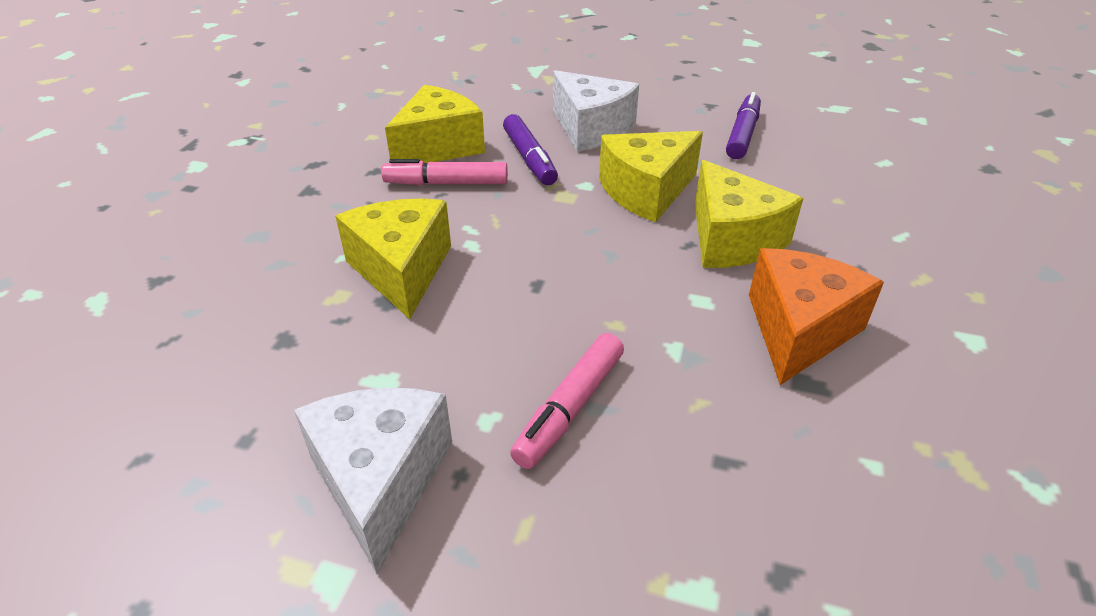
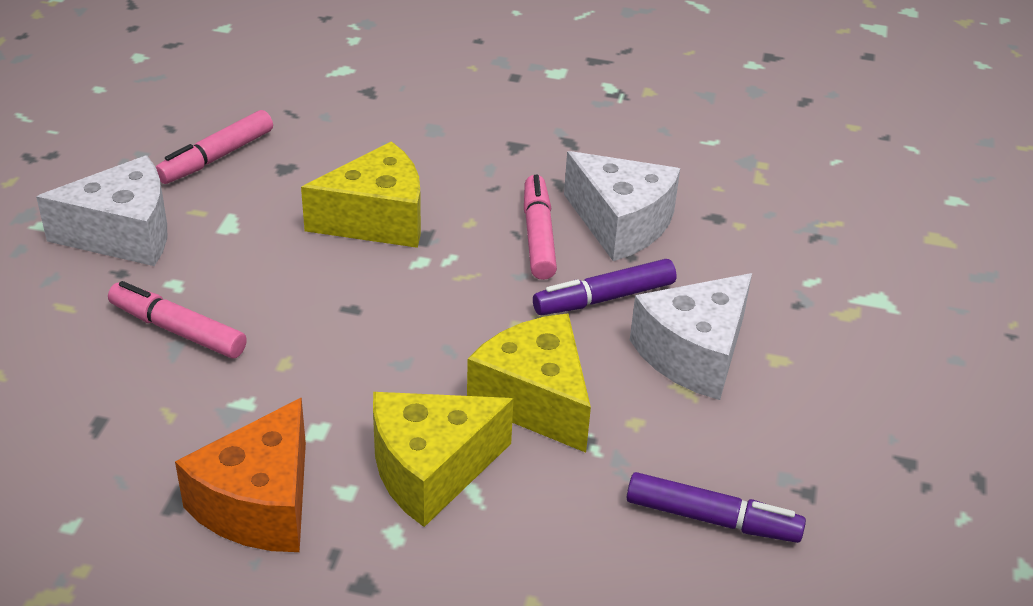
camera: 85 degrees right, 0 degrees up
yellow cheese [385,85,485,163] -> white cheese [564,151,680,261]
orange cheese [749,248,884,385] -> orange cheese turned 90 degrees clockwise [175,397,306,552]
none -> pink marker [156,110,273,184]

